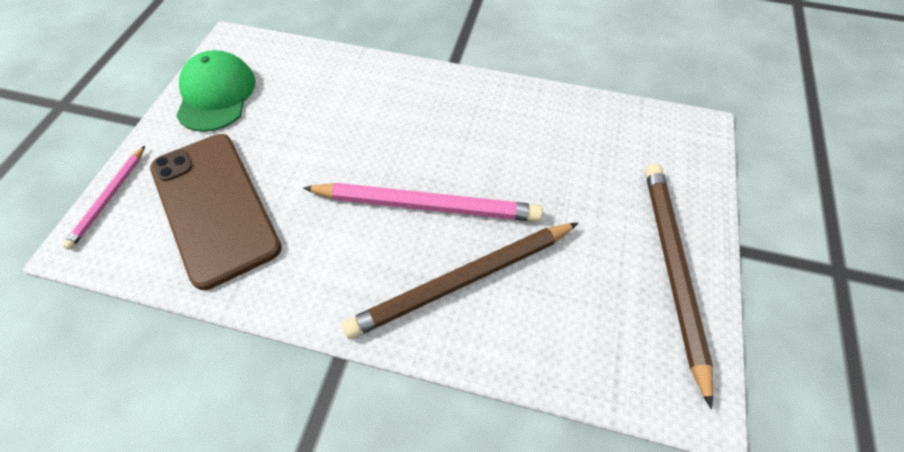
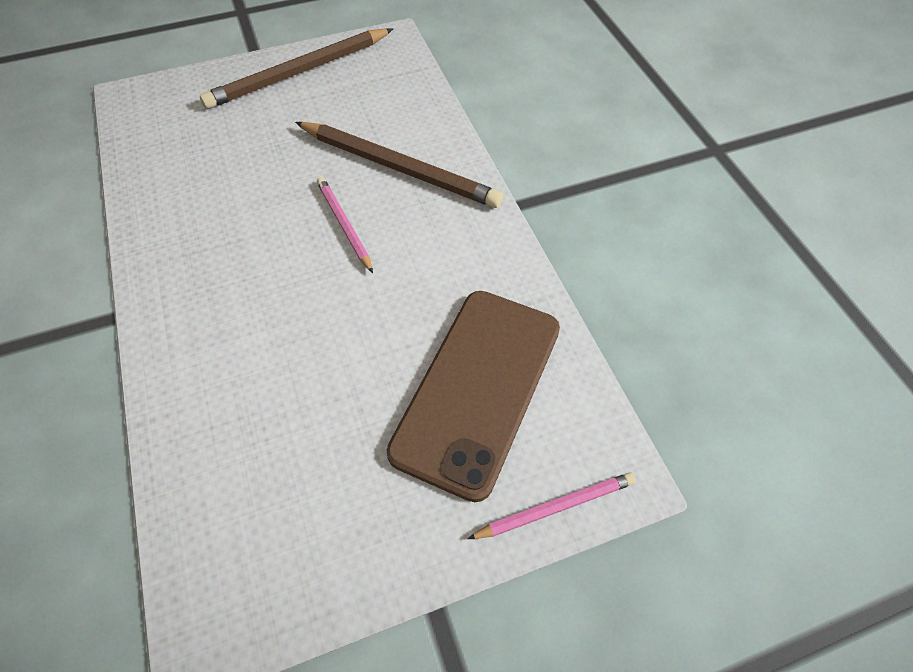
camera: 125 degrees left, 0 degrees up
green cap [176,50,256,132] -> none
pink pencil [303,183,543,222] -> pink pencil [317,177,373,273], size x0.54

